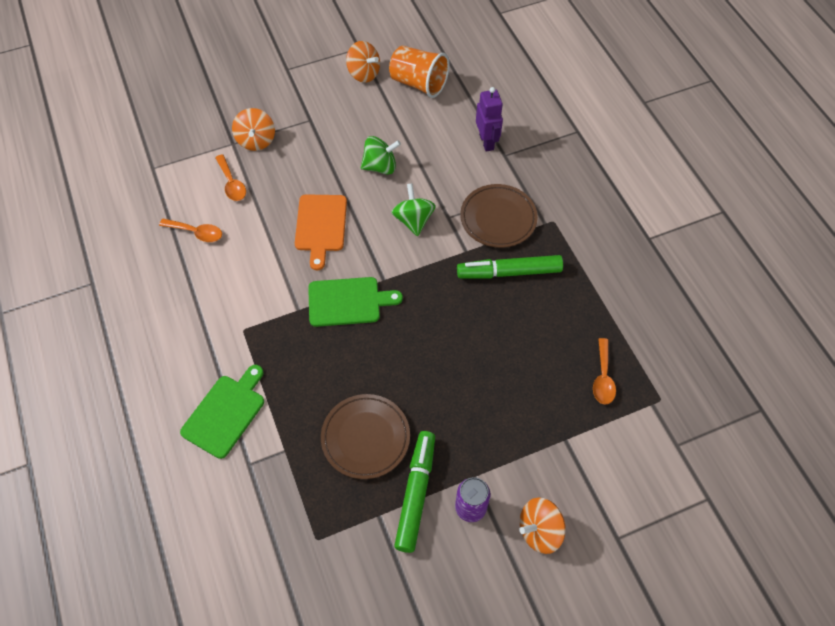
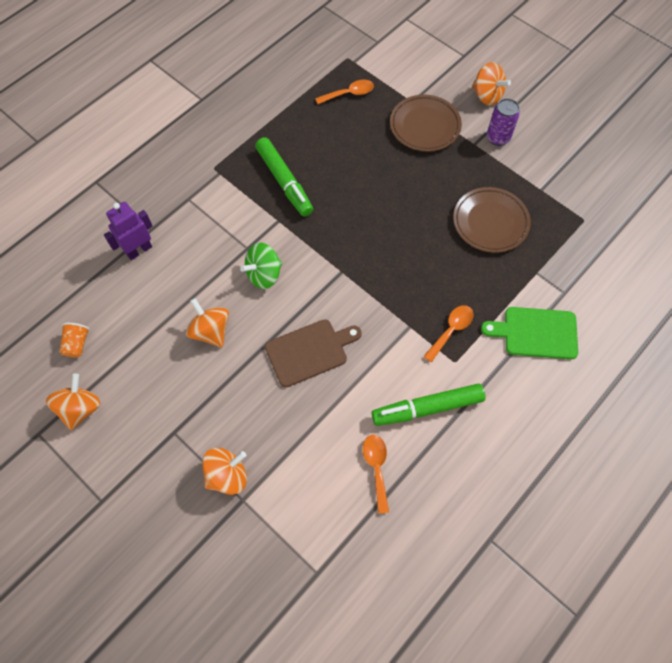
camera: 115 degrees left, 5 degrees up
orange spoon [215,154,246,201] -> orange spoon moved to [423,305,474,362]
orange cutting board [295,194,347,270] -> brown cutting board [265,319,362,387]
green cutting board [308,277,403,327] -> none
green spinning top [361,136,401,175] -> orange spinning top [186,298,229,347]
orange cup [389,46,450,98] -> orange cup [59,323,90,357], size x0.50
green marker [394,431,435,553] -> green marker moved to [372,383,485,426]
brown plate [460,184,538,248] -> brown plate moved to [390,94,462,152]

